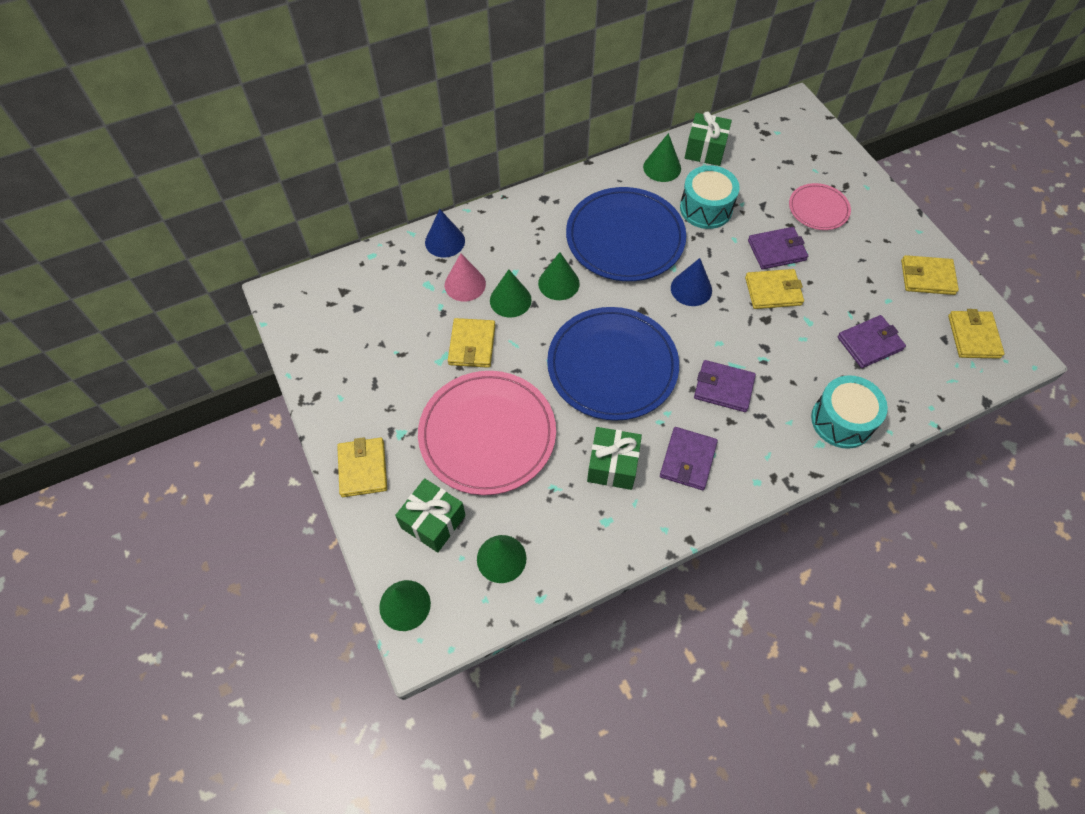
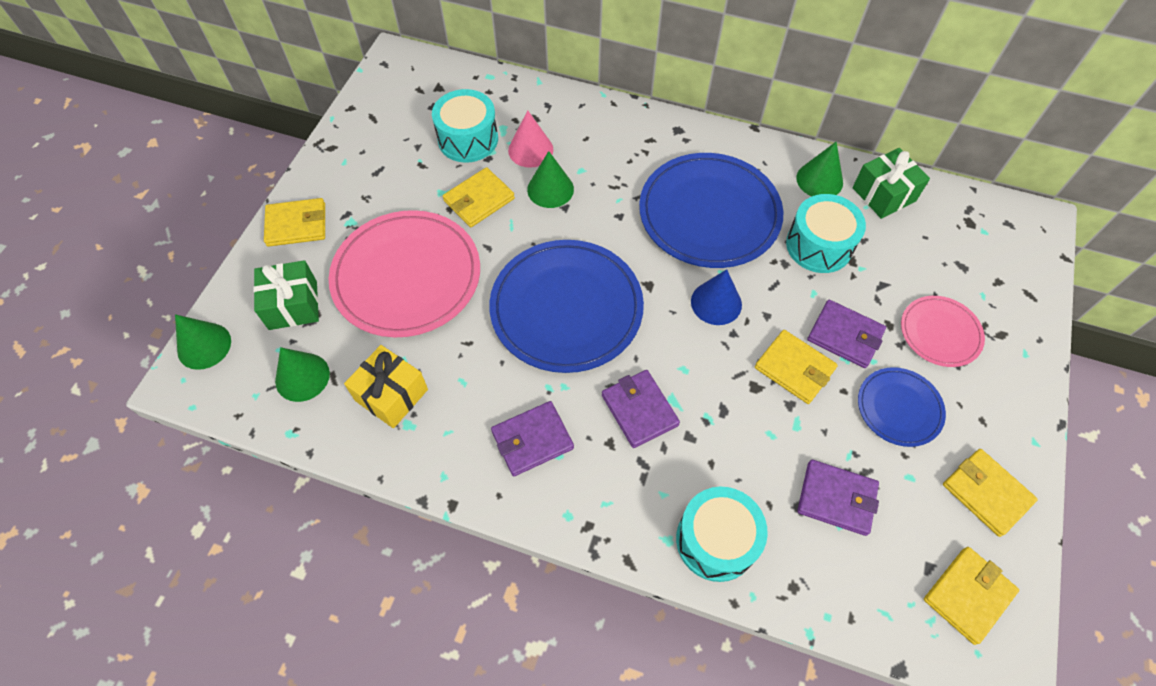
camera: 45 degrees right, 0 degrees up
yellow wallet [337,437,387,497] -> yellow wallet turned 45 degrees clockwise [264,198,325,247]
blue cone [425,209,465,258] -> none
green cone [538,252,580,300] -> none
green gift [587,427,642,490] -> none
none -> yellow gift [344,345,428,428]
none -> turquoise drum [432,89,498,163]
none -> blue plate [858,367,946,447]

